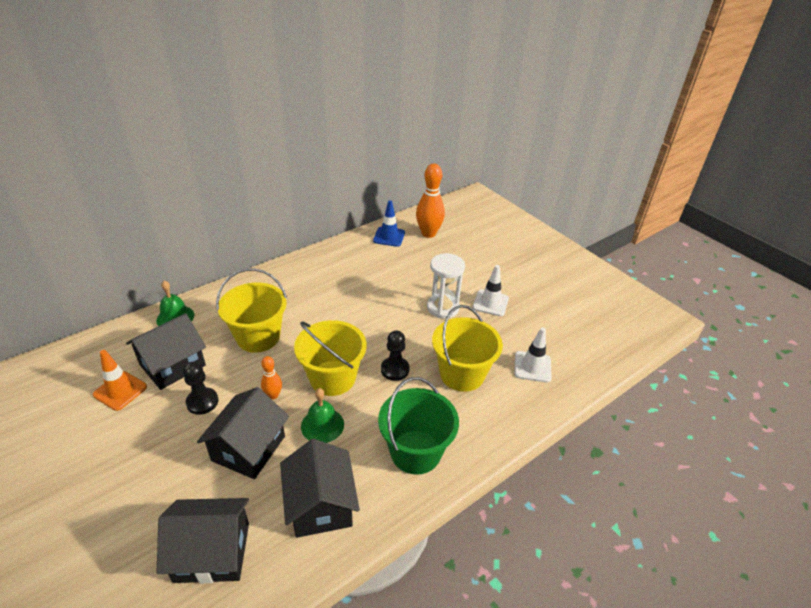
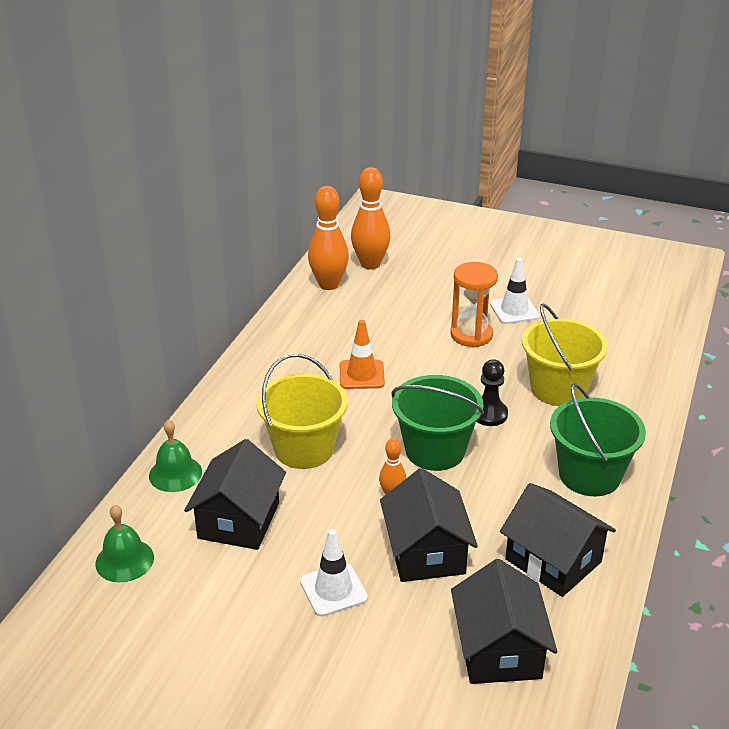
camera: 30 degrees left, 5 degrees down
orange traffic cone [93,350,147,411] -> orange traffic cone moved to [340,320,385,389]
black house [157,498,249,584] -> black house turned 60 degrees counterclockwise [451,559,557,684]
black pawn [183,362,218,415] -> none
yellow bucket [294,320,367,396] -> green bucket [391,375,484,471]
green bell [301,388,344,443] -> green bell moved to [95,504,154,582]
blue traffic cone [373,200,405,247] -> orange bowling pin [308,186,349,290]
white hourglass [427,253,465,319] -> orange hourglass [450,262,498,347]
white traffic cone [515,328,552,382] -> white traffic cone moved to [300,529,368,617]

